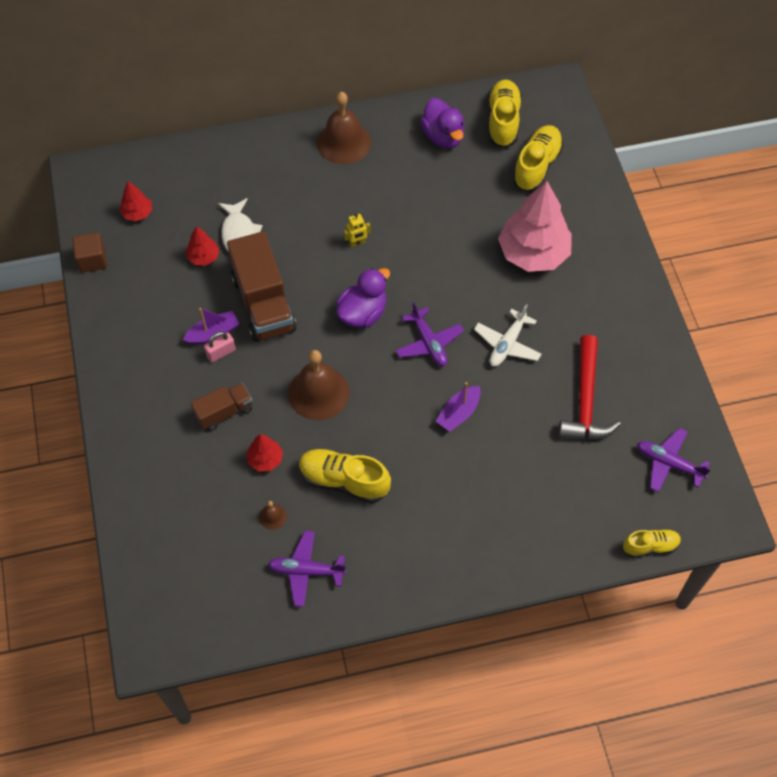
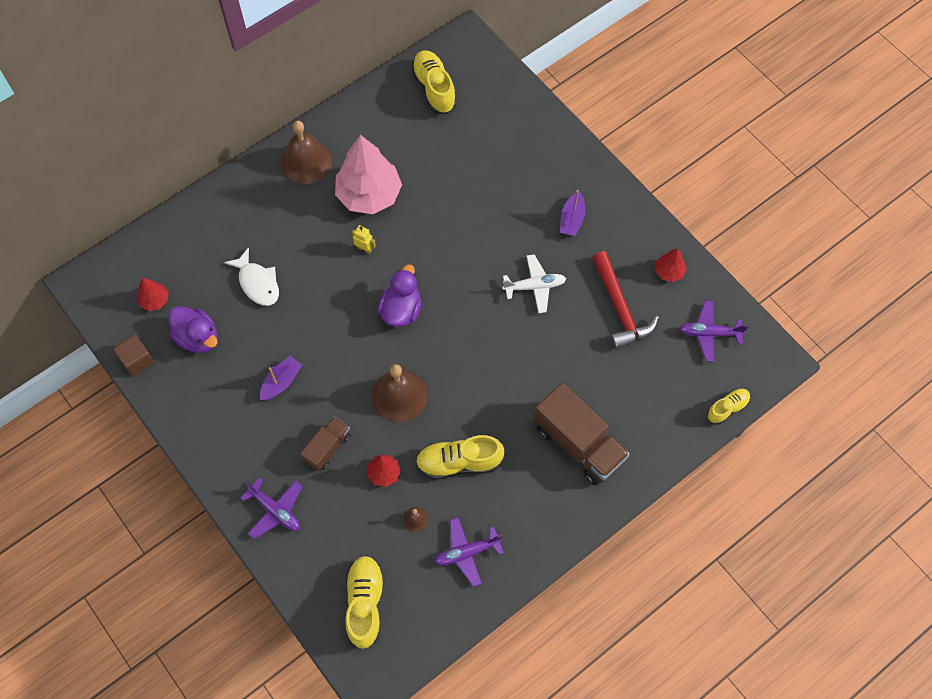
camera: 25 degrees left, 5 degrees up
red tree [186,226,219,265] -> red tree moved to [655,248,687,282]
pink padlock [204,331,236,362] -> none
brown truck [227,231,297,342] -> brown truck moved to [534,383,630,486]
yellow robot [344,213,371,247] -> yellow robot turned 105 degrees counterclockwise [351,225,376,254]
purple plane [396,302,464,366] -> purple plane moved to [240,477,302,539]
purple duck [420,98,465,148] -> purple duck moved to [168,306,218,353]
purple boat [436,382,481,432] -> purple boat moved to [560,190,586,236]
white plane [474,304,542,367] -> white plane turned 105 degrees counterclockwise [502,254,566,313]
pink tree [498,181,572,272] -> pink tree moved to [335,135,402,214]
yellow shoe [512,125,564,191] -> yellow shoe moved to [345,555,384,649]

